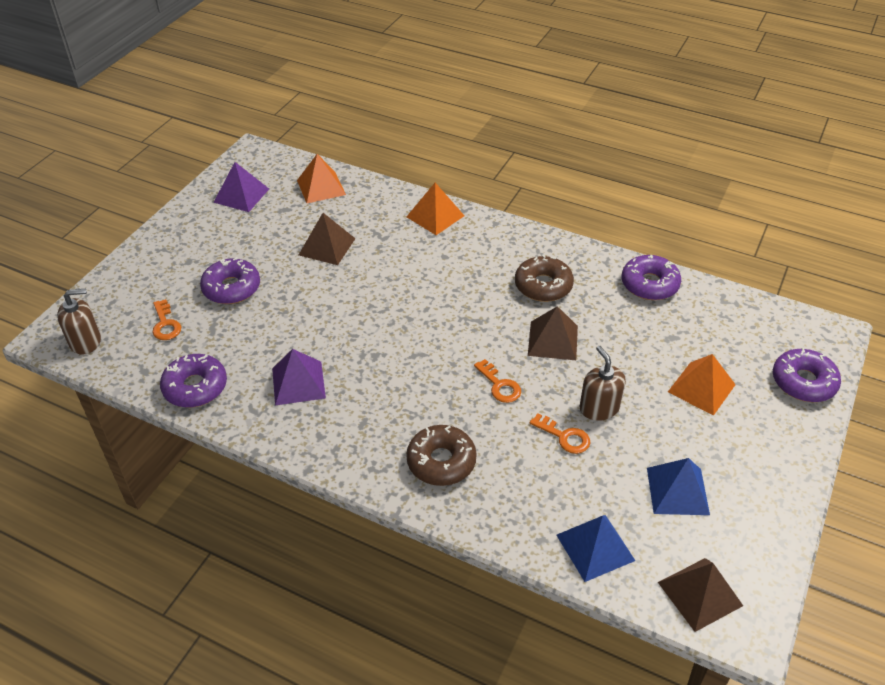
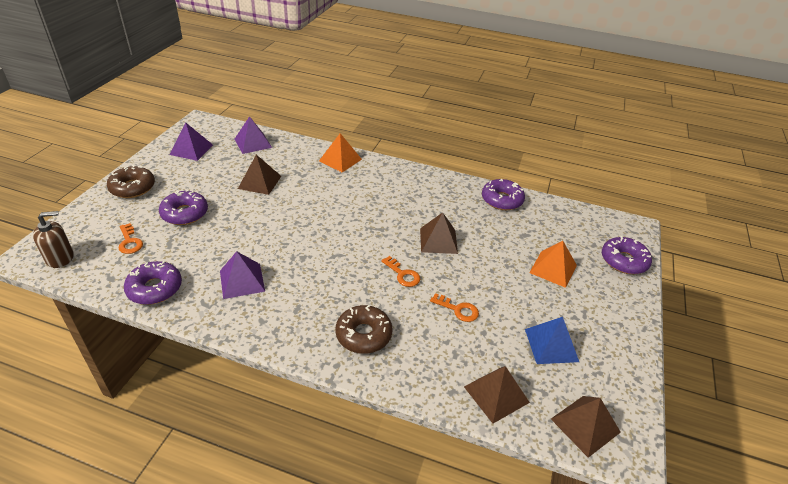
camera: 10 degrees left, 5 degrees down
orange pyramid [297,154,346,203] -> purple pyramid [235,116,272,154]
brown donut [515,255,574,302] -> brown donut moved to [107,165,155,198]
blue pyramid [557,515,636,582] -> brown pyramid [464,366,530,423]
brown soap dispenser [580,346,626,421] -> none

